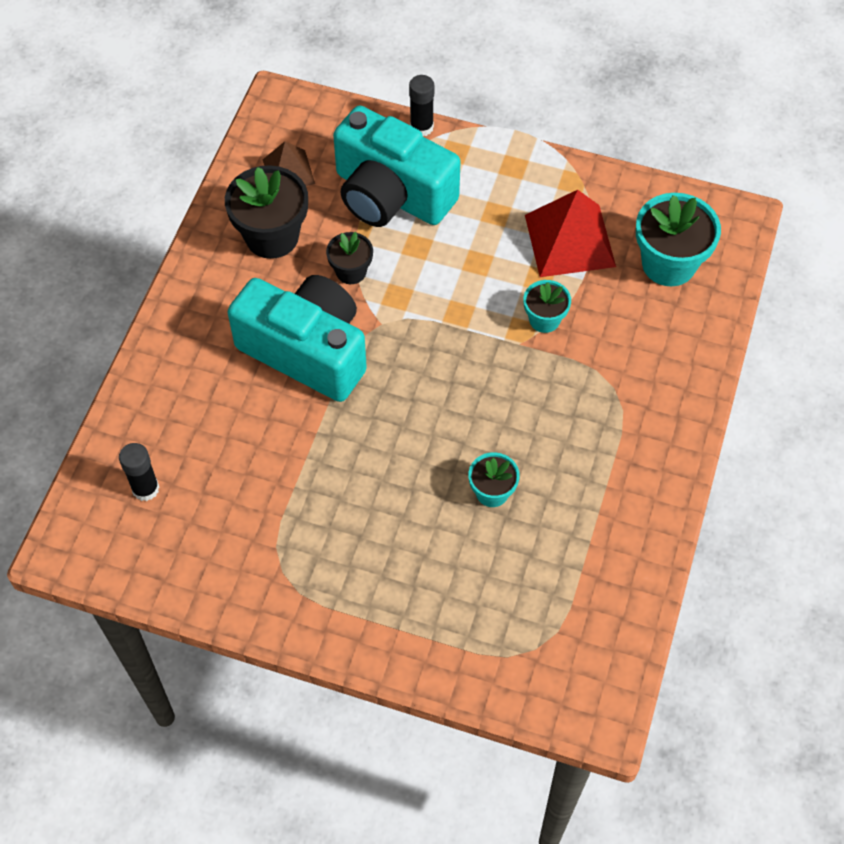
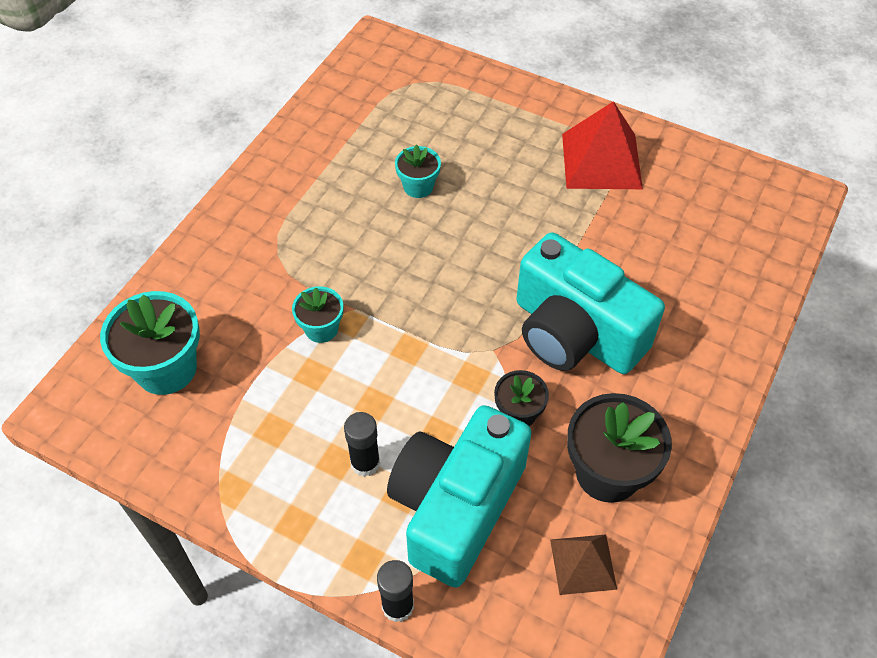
camera: 170 degrees left, 5 degrees down
black glue stick [119,443,159,501] -> black glue stick moved to [344,412,380,477]
turquoise camera [333,106,461,227] -> turquoise camera turned 105 degrees counterclockwise [387,405,532,588]
red pyramid [525,190,616,277] -> red pyramid moved to [562,101,643,189]

